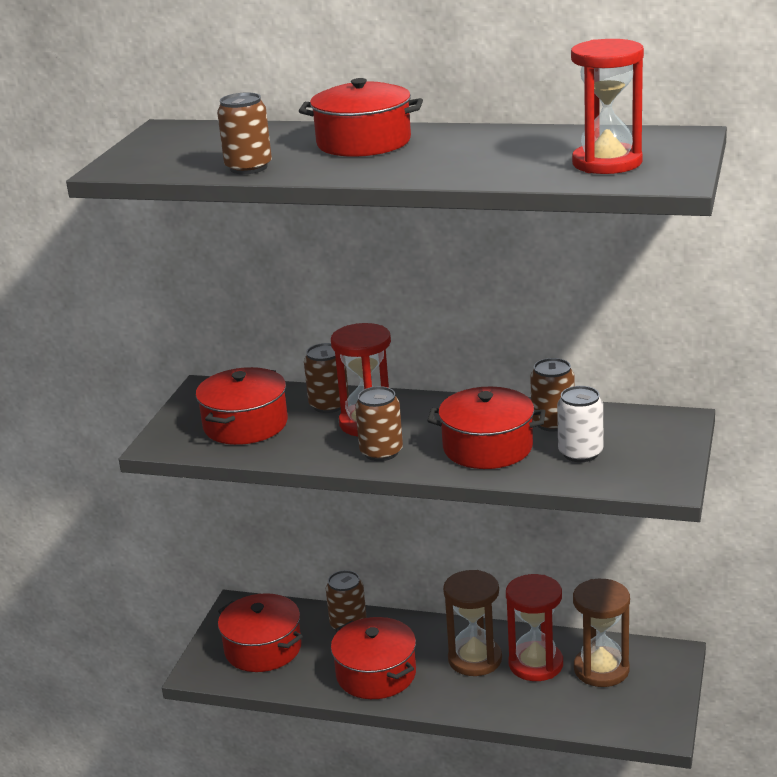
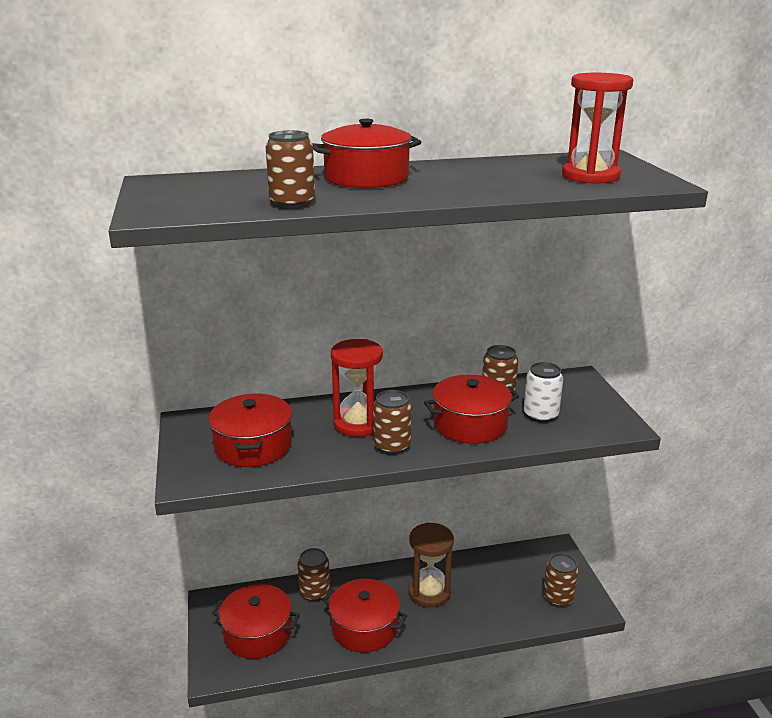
camera: 30 degrees left, 0 degrees up
brown can [304,343,349,413] -> brown can moved to [543,553,579,607]
red hourglass [506,574,563,681] -> none
brown hourglass [573,579,630,687] -> none

